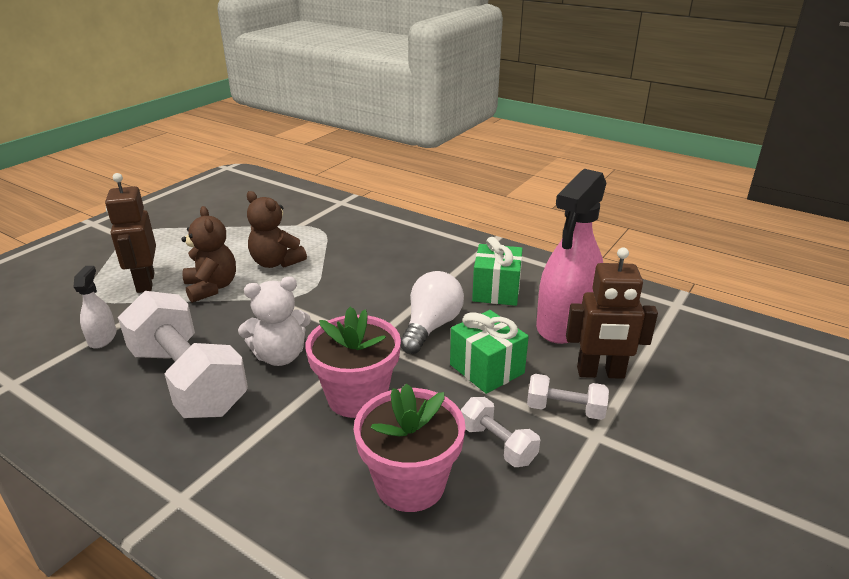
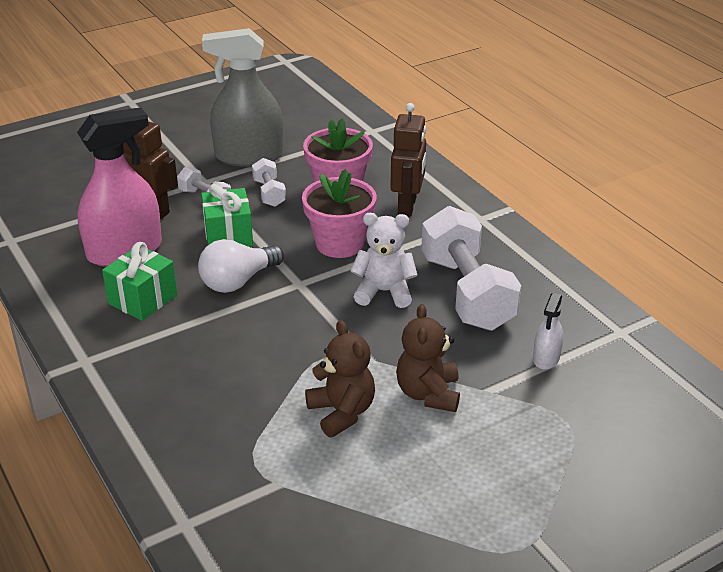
camera: 155 degrees left, 5 degrees up
brown robot [105,173,156,293] -> brown robot moved to [390,103,426,217]
none -> grey spray bottle [202,28,283,167]

